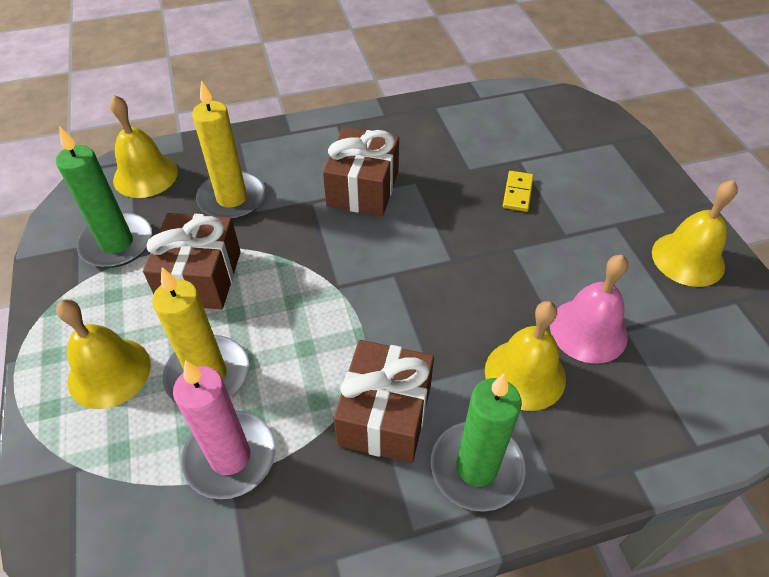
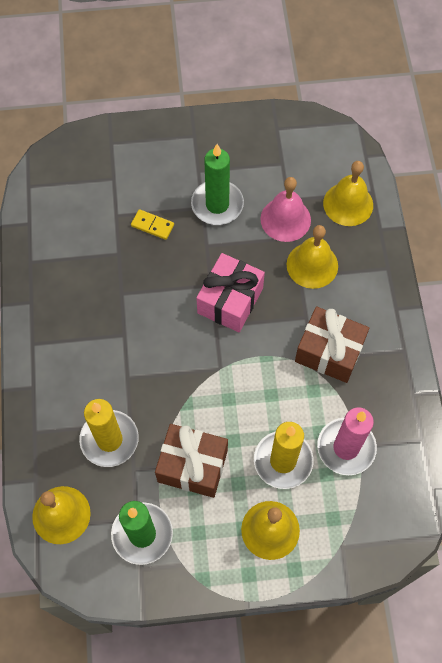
camera: 80 degrees left, 15 degrees up
brown gift [323,127,399,216] -> none
green candle [431,373,525,512] -> green candle moved to [191,144,244,225]
yellow bell [652,180,738,287] -> yellow bell moved to [323,161,373,226]
none -> pink gift [196,253,265,332]

